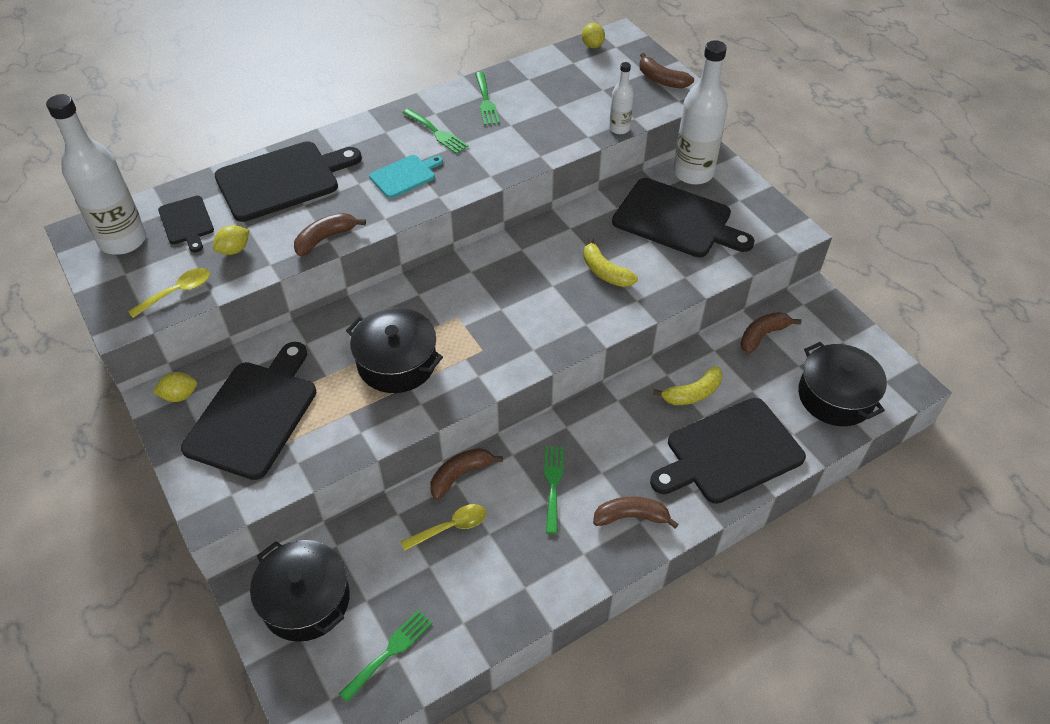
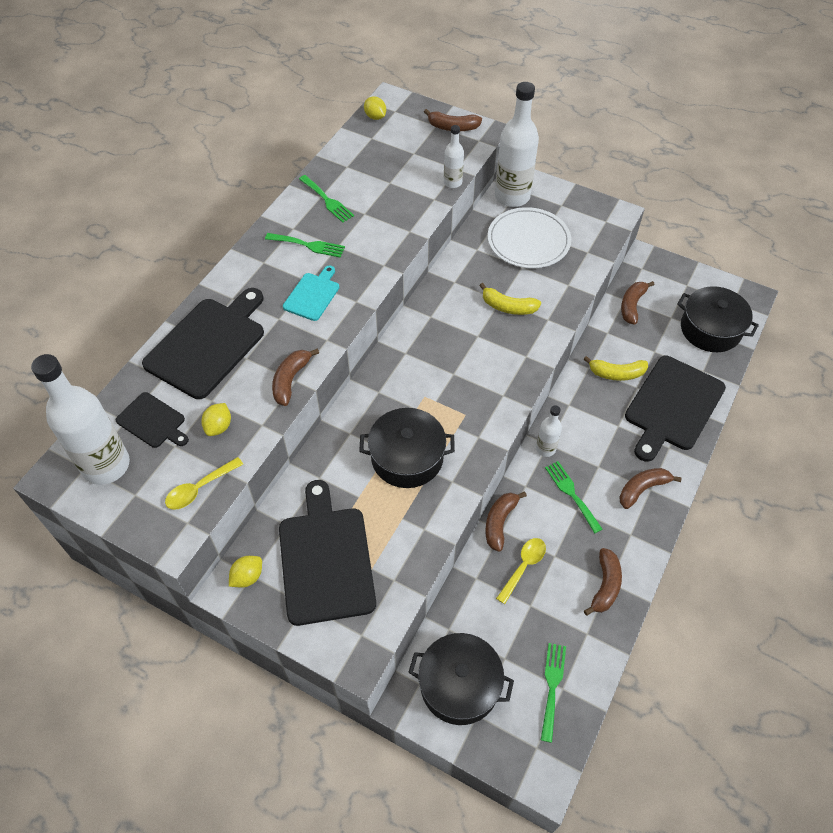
camera: 30 degrees left, 5 degrees up
yellow spoon [128,268,210,318] -> yellow spoon turned 150 degrees counterclockwise [165,457,243,510]
black cutting board [612,178,755,258] -> white plate [488,207,571,268]
yellow banana [653,366,722,405] -> yellow banana turned 60 degrees clockwise [583,356,648,381]
none -> white bottle [536,405,562,457]
none -> brown banana [584,548,622,616]

